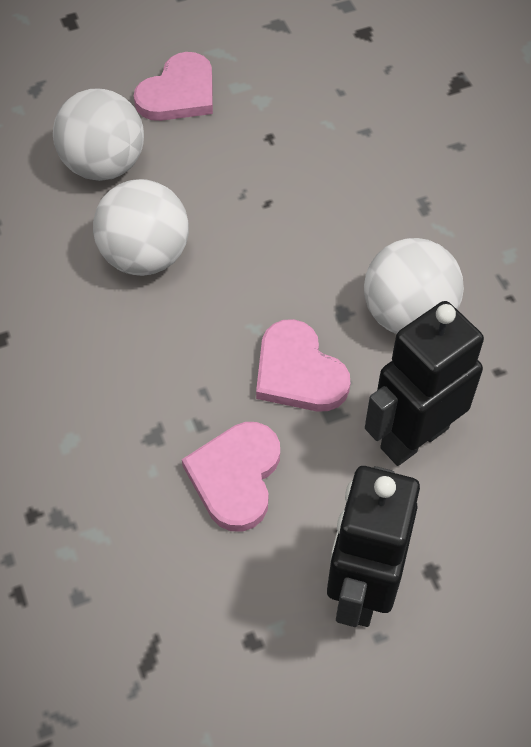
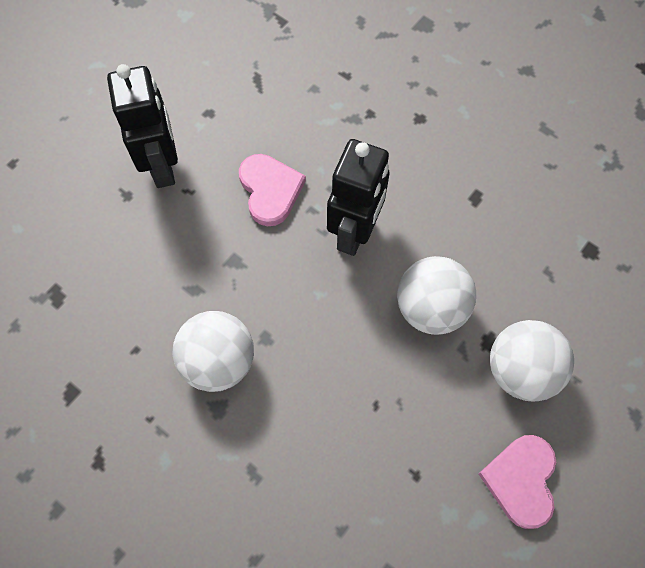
camera: 150 degrees right, 10 degrees up
pink heart [256,319,350,412] -> none
black robot [365,301,484,466] -> black robot moved to [327,139,390,256]

